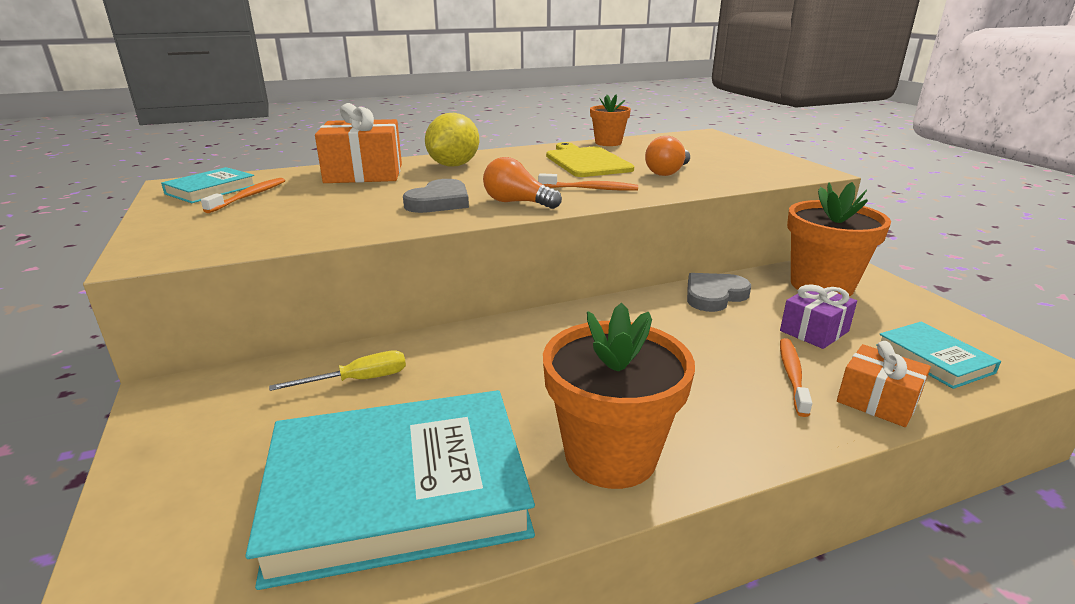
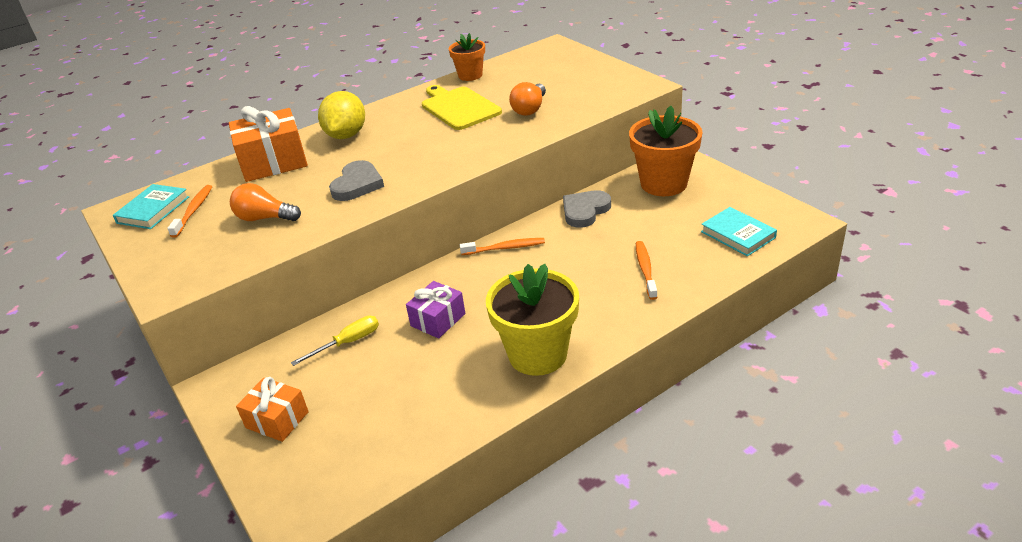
camera: 10 degrees left, 10 degrees up
turquoise book [246,390,535,590] -> none
orange light bulb [483,157,562,209] -> orange light bulb moved to [230,183,301,221]
orange toothbrush [538,173,638,191] -> orange toothbrush moved to [460,238,545,255]
orange flower pot [543,303,695,489] -> yellow flower pot [486,264,579,376]
purple gift [780,284,857,349] -> purple gift moved to [406,281,465,339]
orange gift [837,341,931,427] -> orange gift moved to [236,377,309,442]

